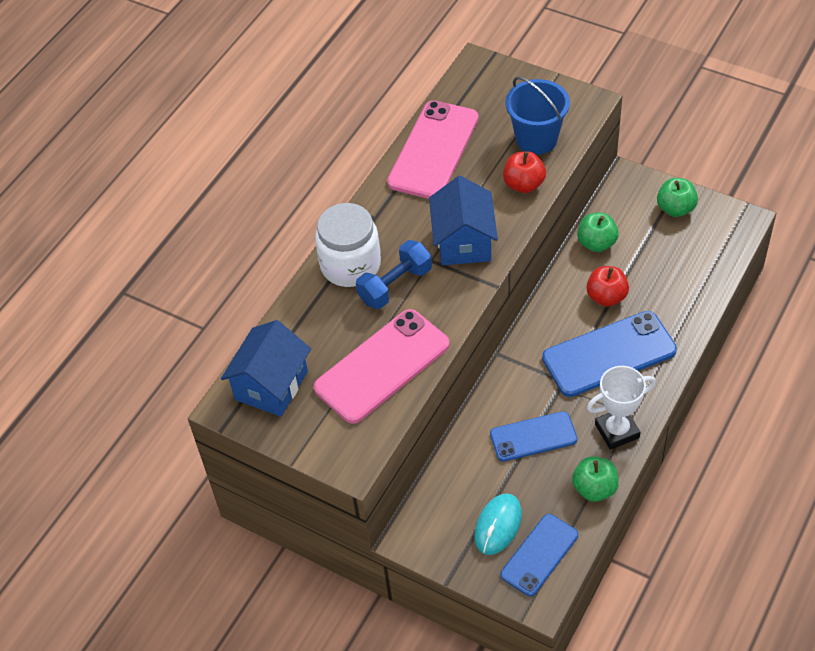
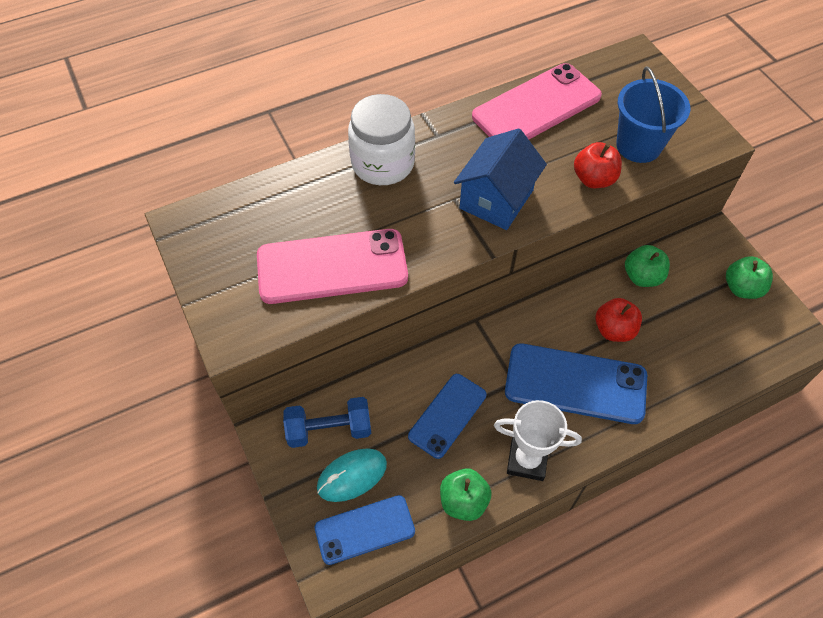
camera: 30 degrees right, 5 degrees up
blue house [221,320,311,417] -> none
blue dumbbell [356,240,432,309] -> blue dumbbell moved to [283,397,371,448]
blue phone [490,411,577,462] -> blue phone turned 75 degrees counterclockwise [408,374,486,459]

